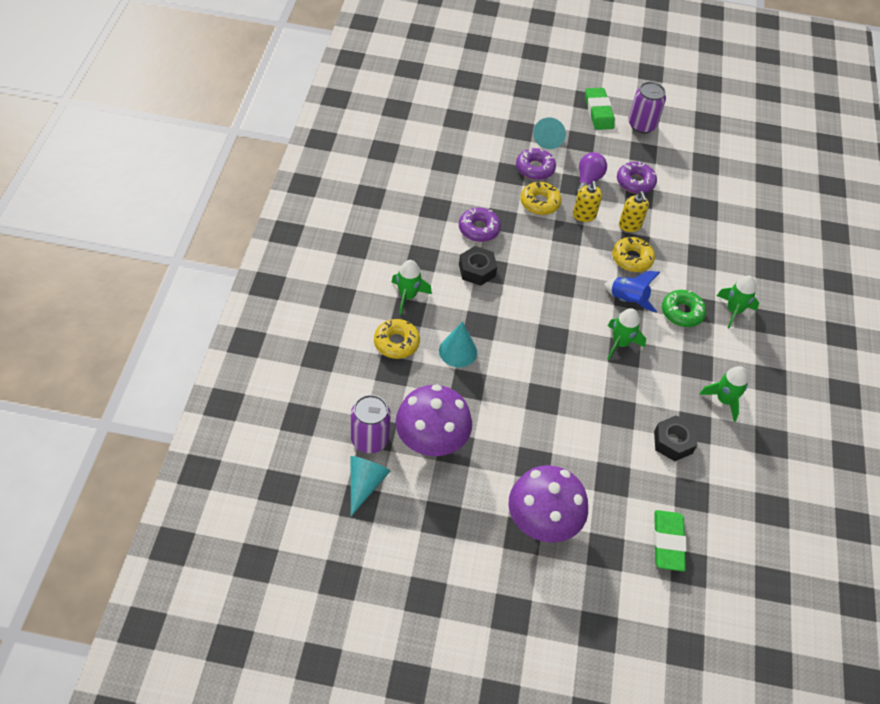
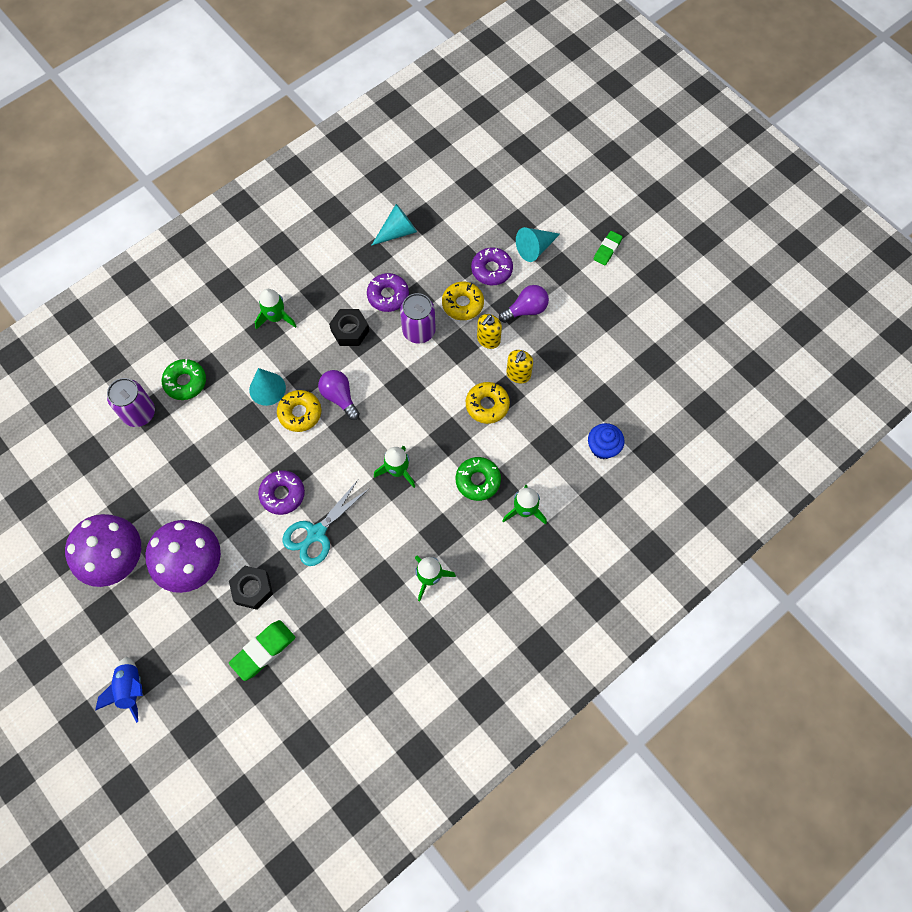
camera: 45 degrees right, 15 degrees up
turquoise cone [351,456,390,516] -> turquoise cone moved to [371,204,417,246]
yellow donut [374,319,420,359] -> yellow donut moved to [277,390,321,432]
purple mushroom [395,384,472,456] -> purple mushroom moved to [65,514,141,587]
green eraser [585,88,615,130] -> green eraser [594,231,622,265], size x0.64
blue rocket [604,271,660,312] -> blue rocket moved to [95,657,143,723]
purple donut [617,162,657,194] -> purple donut moved to [258,471,305,515]
purple can [628,82,666,134] -> purple can moved to [400,293,436,344]
black nut [654,415,697,461] -> black nut moved to [229,566,273,610]
none -> green donut [162,359,206,400]
none -> turquoise scissors [282,480,369,566]
none -> purple light bulb [318,370,360,420]
none -> blue cupcake [588,423,624,459]

